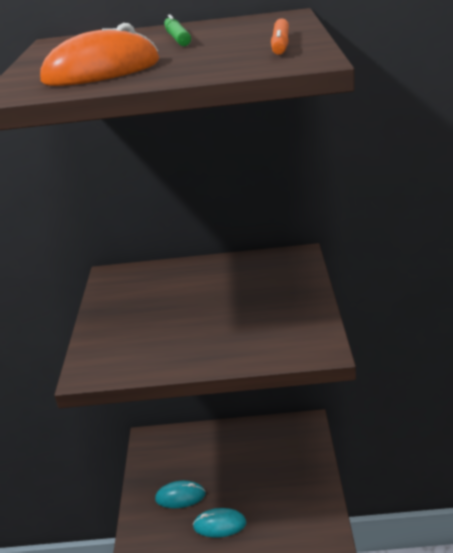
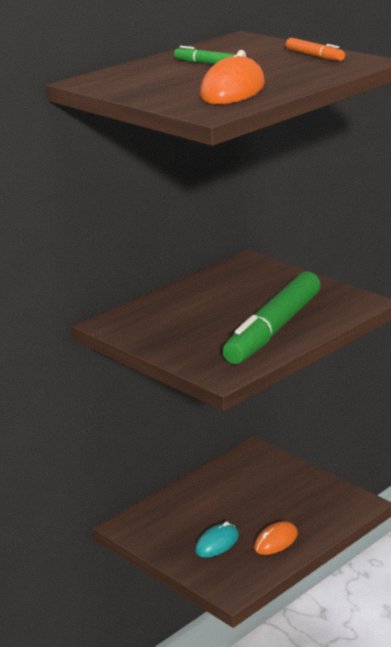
camera: 45 degrees left, 5 degrees down
turquoise mouse [193,508,246,537] -> orange mouse [254,521,298,555]
none -> green marker [222,272,321,364]

